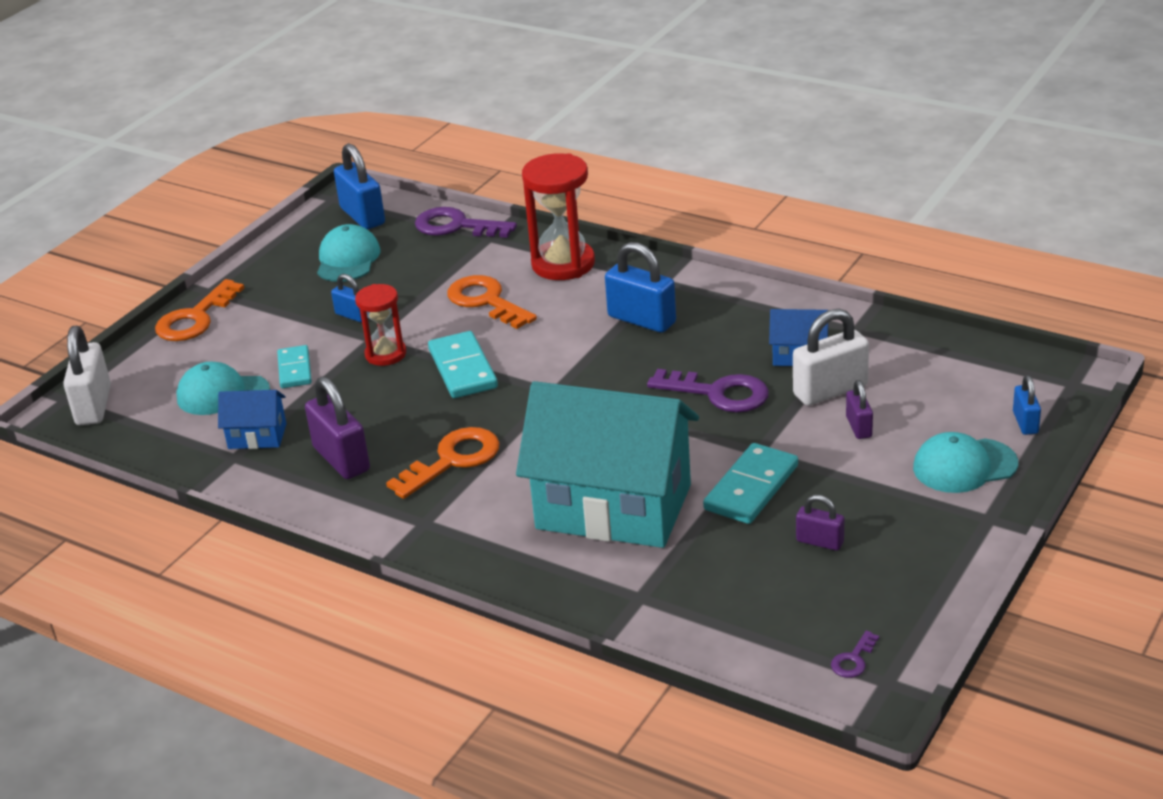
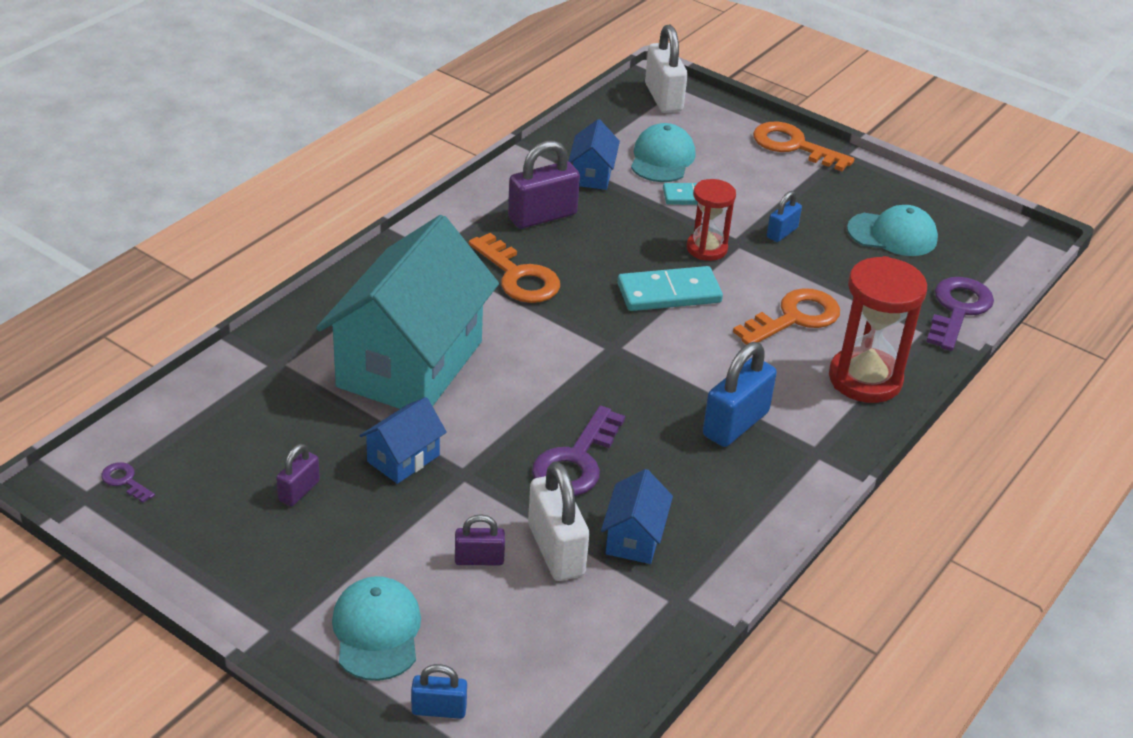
camera: 90 degrees right, 5 degrees up
white padlock [63,326,111,425] -> white padlock turned 75 degrees clockwise [645,25,688,113]
blue padlock [334,143,385,229] -> none
turquoise domino [703,443,798,524] -> blue house [360,397,447,484]

